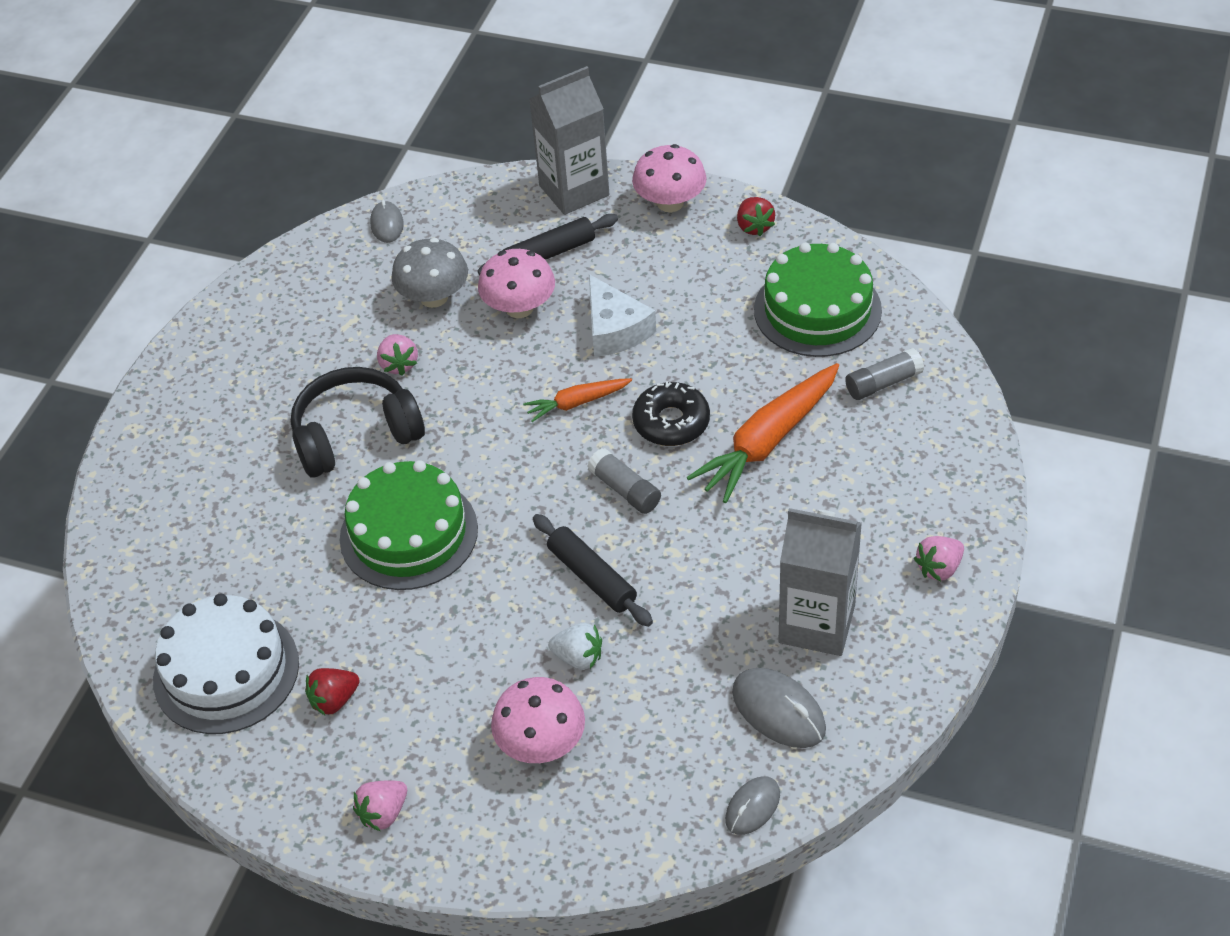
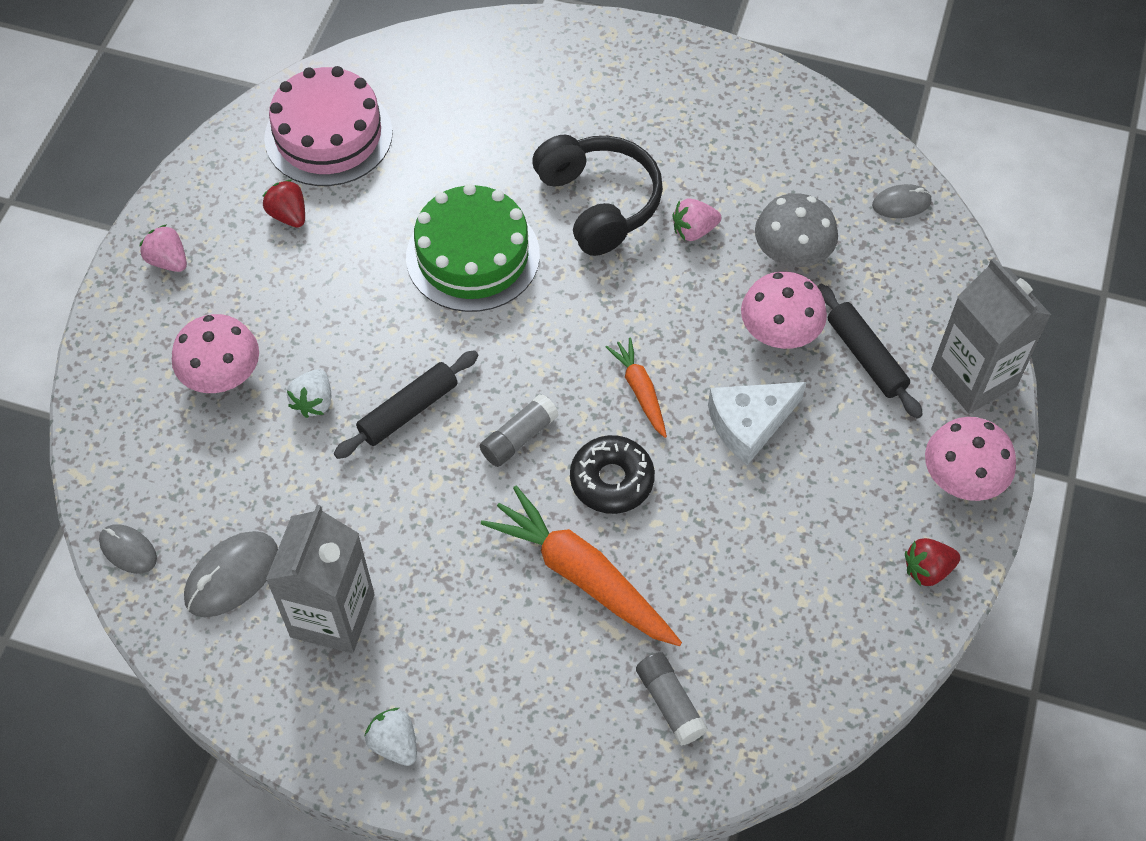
camera: 85 degrees right, 10 degrees up
white cake [153,593,299,734] -> pink cake [264,66,393,186]
green cake [754,243,882,357] -> none
pink strawberry [914,536,964,581] -> white strawberry [364,708,417,766]

